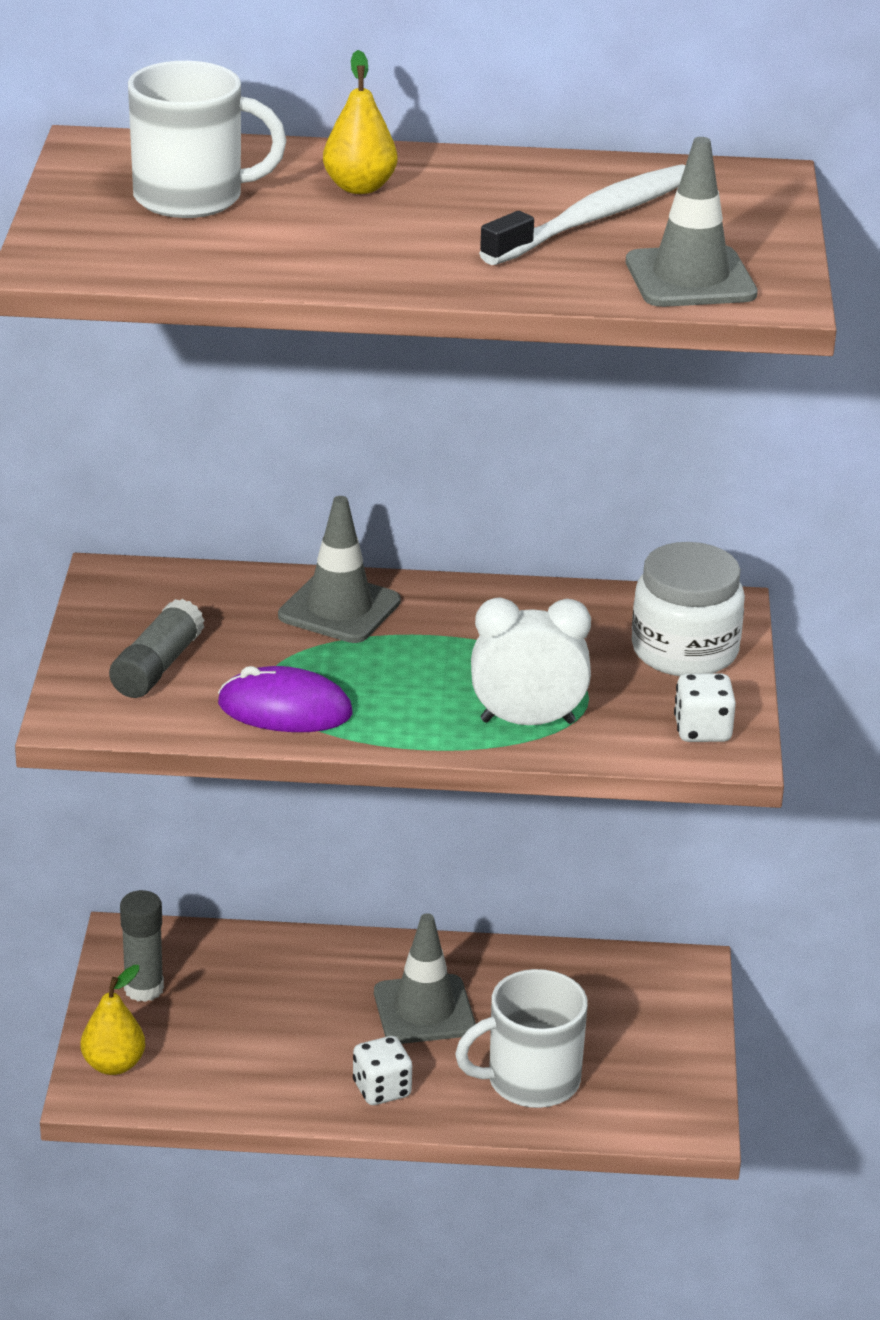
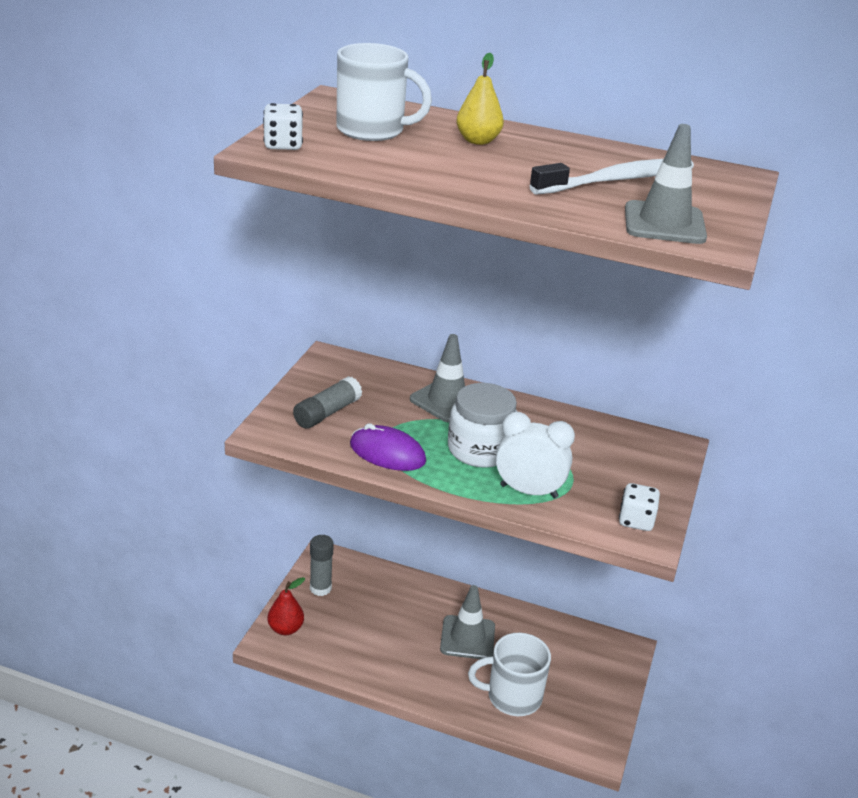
camera: 15 degrees right, 0 degrees up
yellow pear [80,965,145,1075] -> red pear [268,577,305,635]
white dice [353,1036,412,1105] -> white dice moved to [263,103,303,150]
white jar [632,542,745,676] -> white jar moved to [448,383,517,468]

